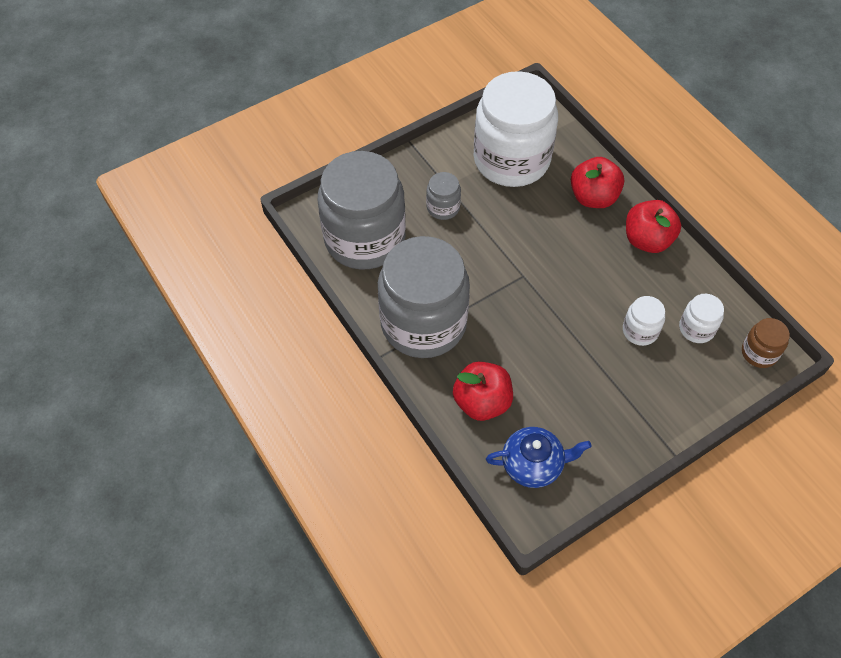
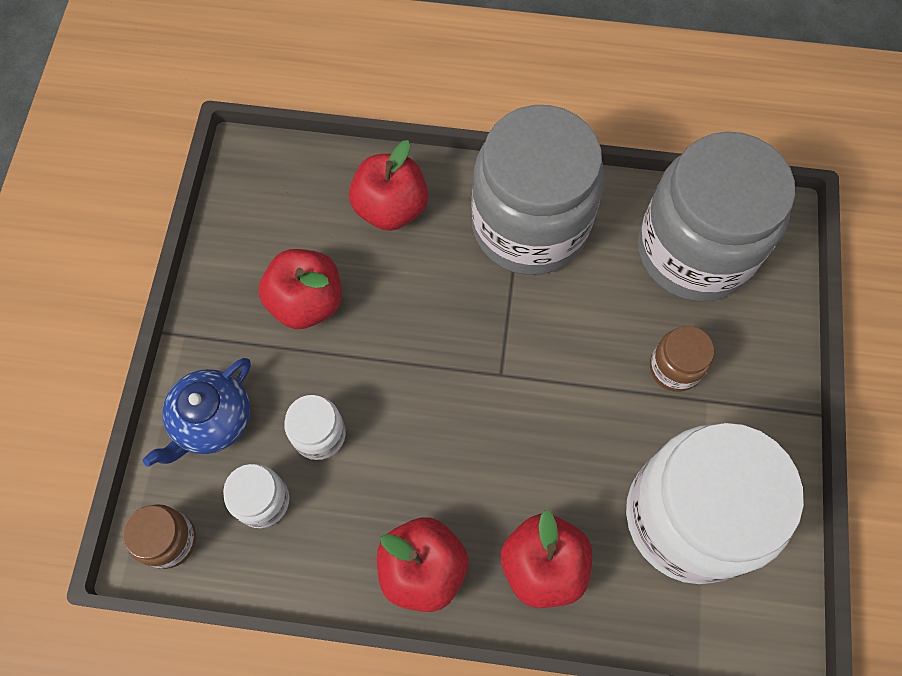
camera: 130 degrees right, 10 degrees up
grey jar [426,172,461,220] -> brown jar [650,326,714,392]
blue teapot [486,427,591,488] -> blue teapot moved to [143,358,251,467]
none -> red apple [259,249,341,329]

